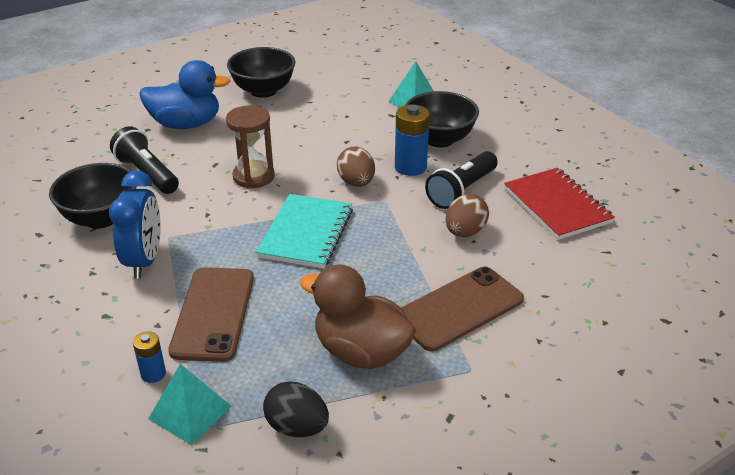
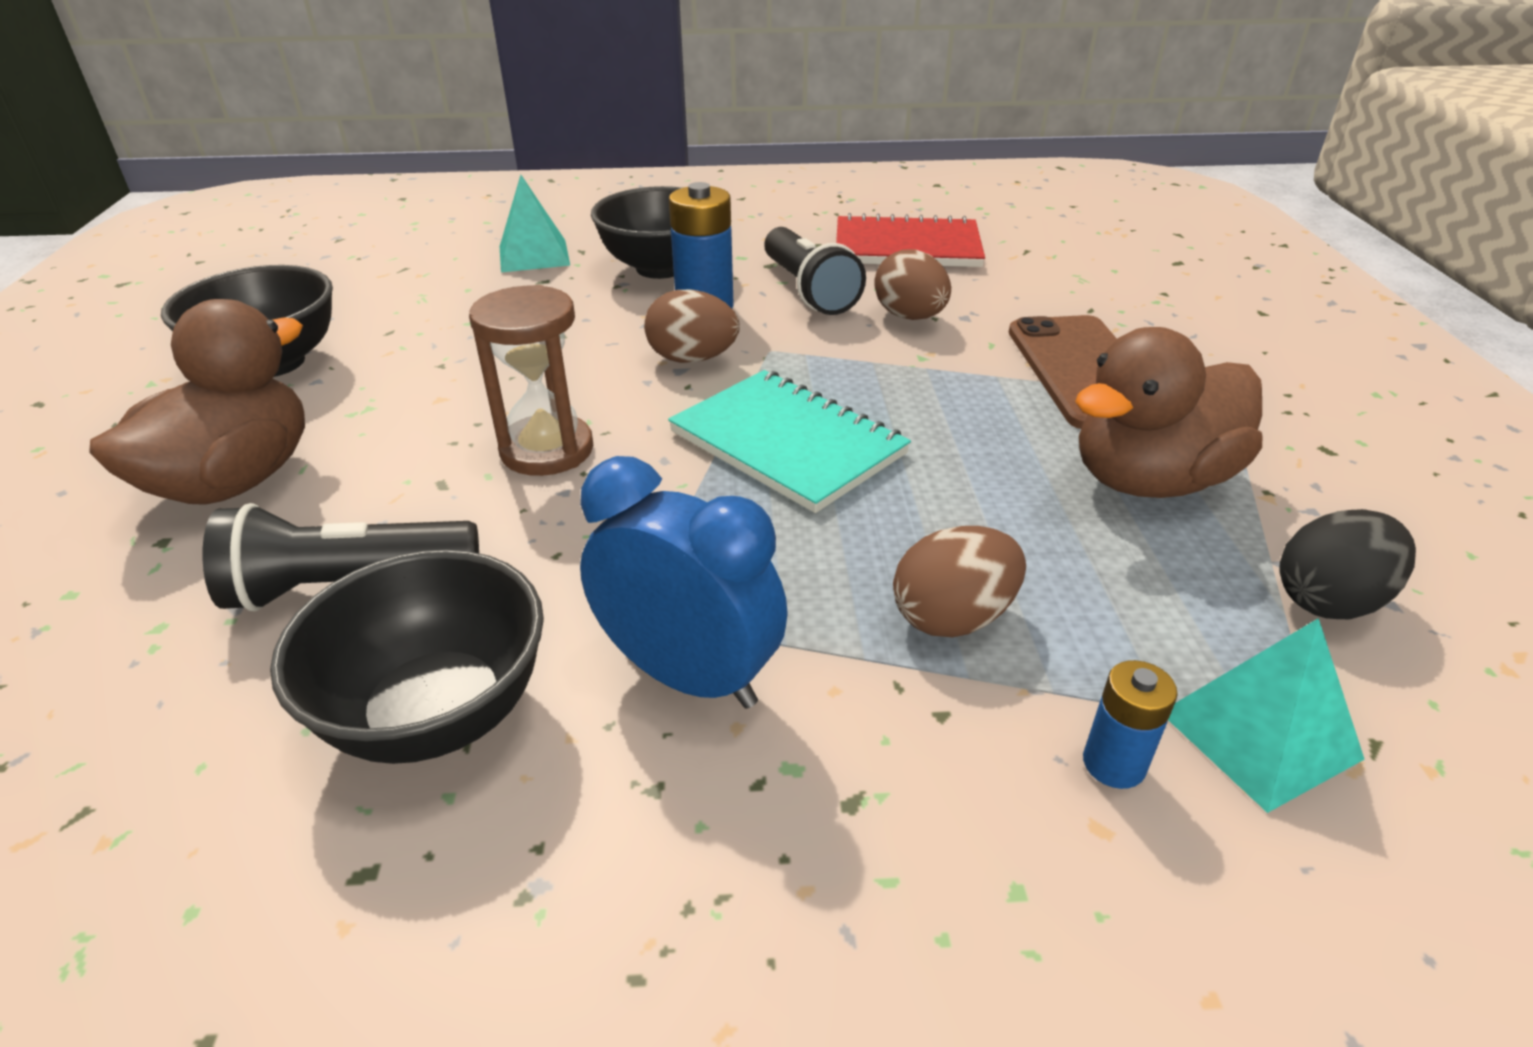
camera: 60 degrees left, 0 degrees up
blue duck [139,60,230,129] -> brown duck [89,299,305,505]
brown phone [168,267,254,362] -> brown egg [893,526,1026,637]

